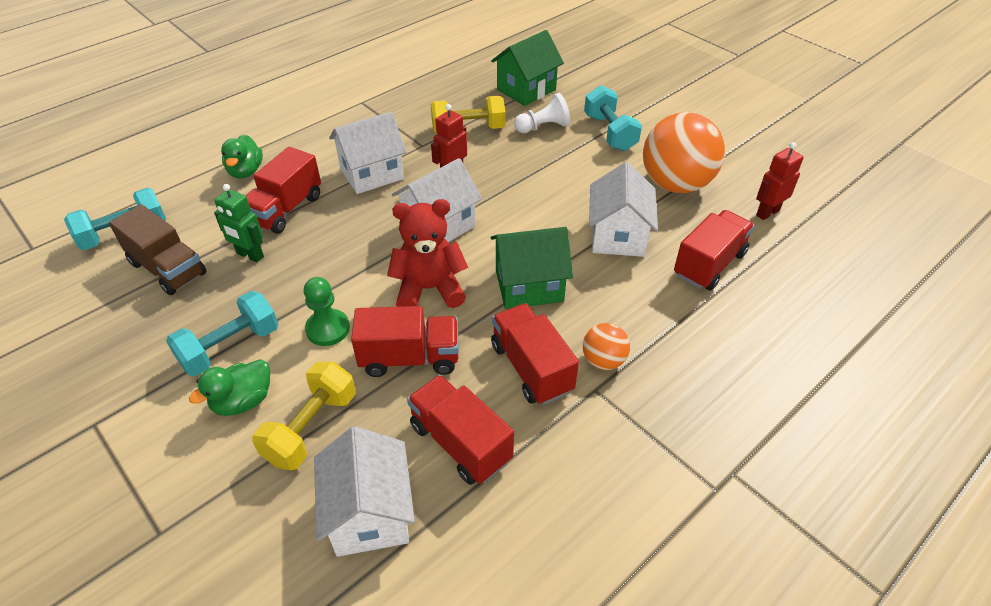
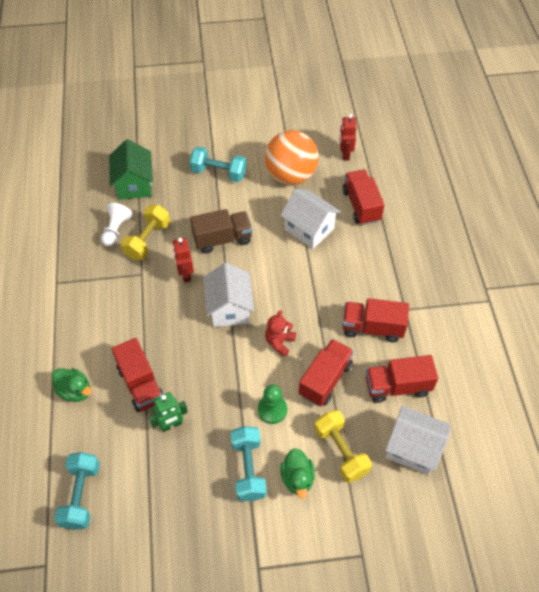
camera: 55 degrees left, 10 degrees up
brown truck [109,204,206,295] -> brown truck moved to [190,209,252,254]
white house [329,112,407,194] -> none
red teddy bear [387,199,468,308] -> red teddy bear [265,310,296,357], size x0.63
green house [491,227,573,309] -> none
white pawn [514,93,570,133] -> white pawn moved to [101,203,132,246]
orange ball [583,323,630,370] -> none

